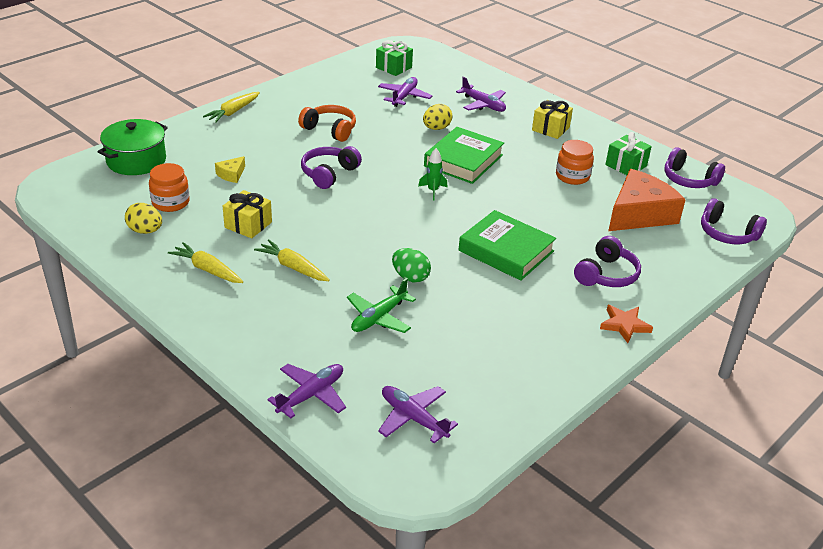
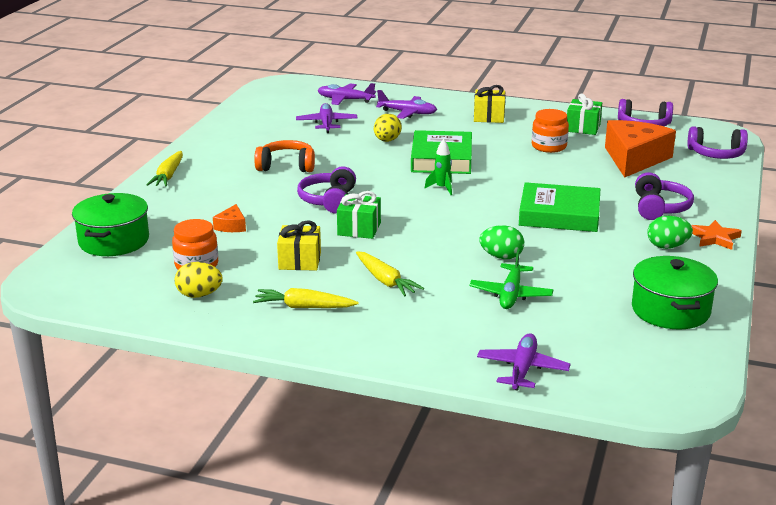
camera: 25 degrees left, 10 degrees down
yellow cheese [215,156,245,183] -> orange cheese [213,204,246,232]
yellow carrot [254,239,330,281] -> yellow carrot turned 135 degrees counterclockwise [356,251,424,297]
green gift [376,40,413,76] -> green gift moved to [337,191,381,239]
purple plane [378,386,458,443] -> purple plane moved to [317,83,376,105]
none -> green pot [632,256,718,329]
none -> green egg [647,216,693,249]

